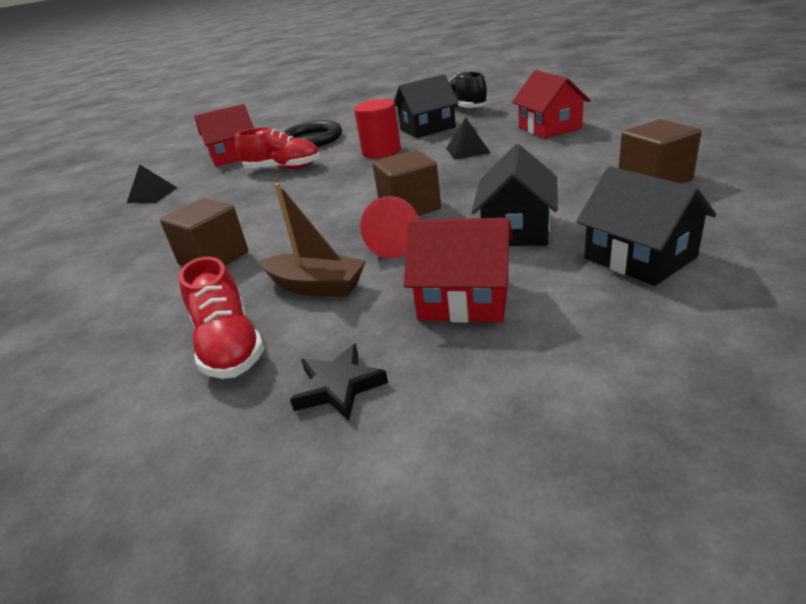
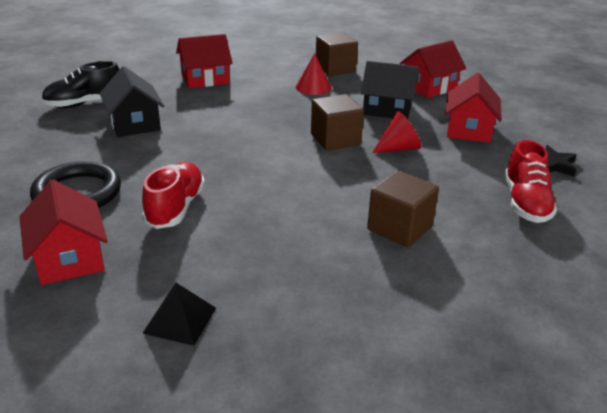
camera: 95 degrees left, 0 degrees up
red shoe [179,257,265,379] -> red shoe turned 120 degrees clockwise [504,140,557,223]
brown boat [259,183,366,297] -> none
red cylinder [354,99,401,158] -> none
black pyramid [446,117,491,160] -> none
black house [576,166,716,286] -> red house [400,40,466,98]
none -> red cone [296,53,331,95]

